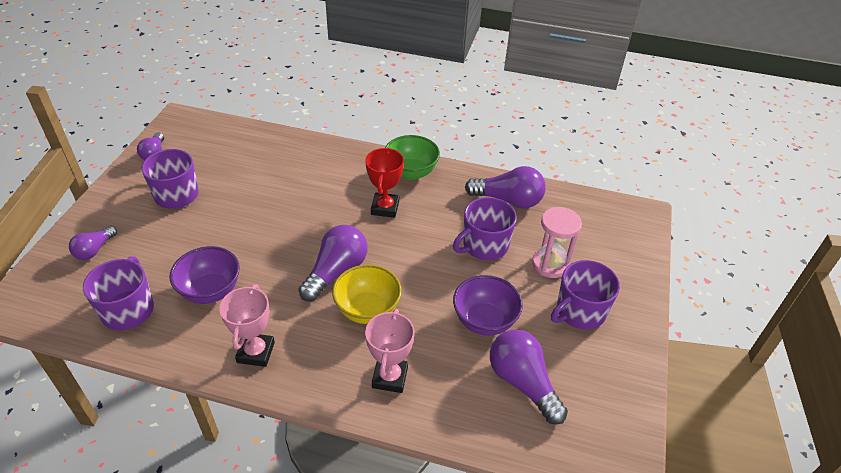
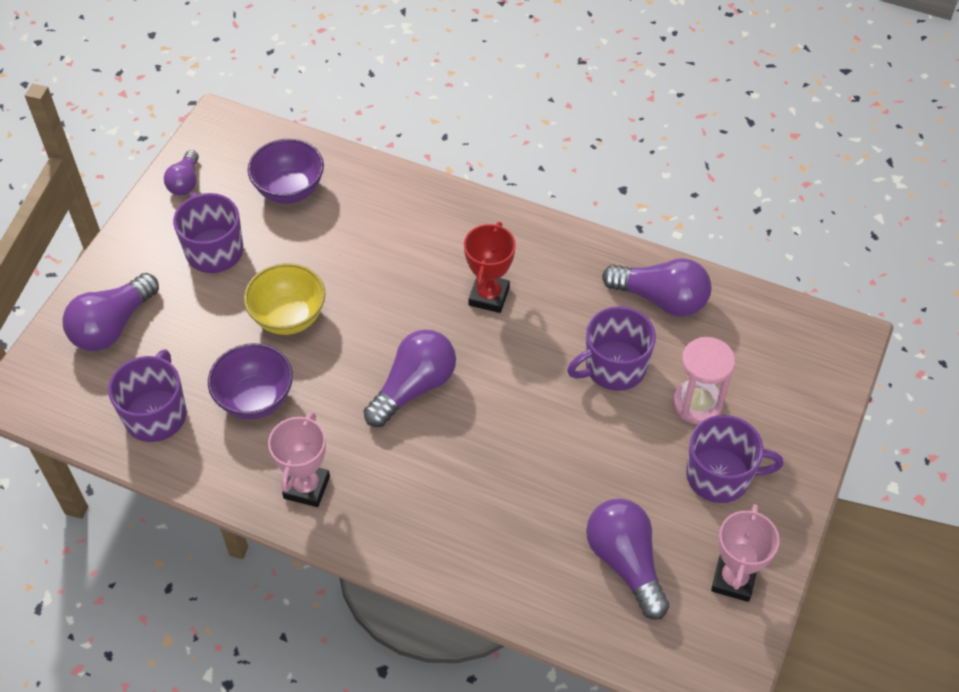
camera: 10 degrees right, 10 degrees up
purple light bulb [69,226,117,260] -> purple light bulb [62,273,159,351], size x1.70
yellow bowl [332,264,402,324] -> yellow bowl moved to [244,263,325,335]
pink trophy [365,309,415,393] -> pink trophy moved to [711,504,780,602]
green bowl [385,135,440,180] -> none
purple bowl [453,275,523,336] -> purple bowl moved to [248,139,324,204]
purple mug [551,260,620,330] -> purple mug turned 150 degrees counterclockwise [686,415,784,503]

